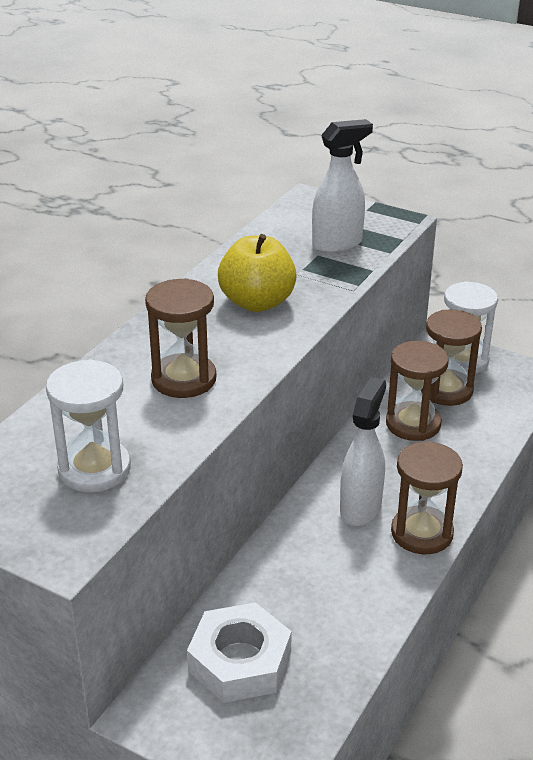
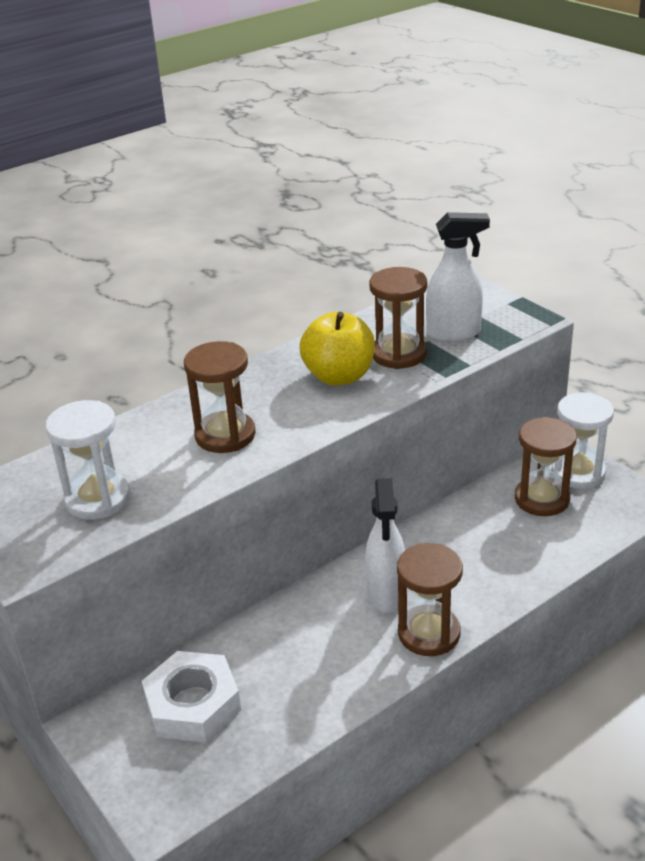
camera: 25 degrees right, 0 degrees up
white spray bottle [340,377,386,526] -> white spray bottle turned 135 degrees clockwise [365,478,405,613]
brown hourglass [386,341,449,441] -> brown hourglass moved to [369,267,427,369]

